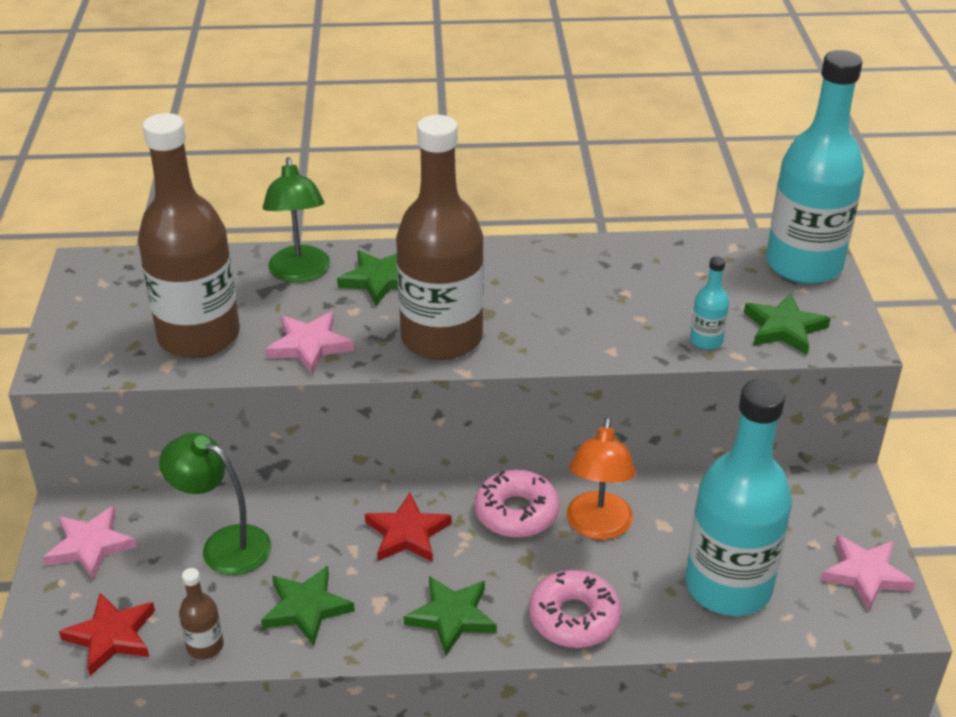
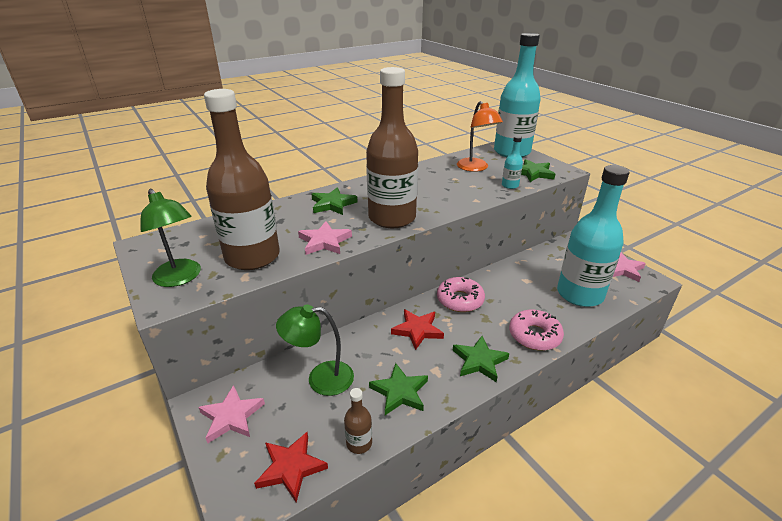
camera: 30 degrees left, 5 degrees down
green lamp [263,157,330,283] -> green lamp moved to [141,189,201,287]
orange lamp [567,417,636,540] -> orange lamp moved to [457,101,503,172]

